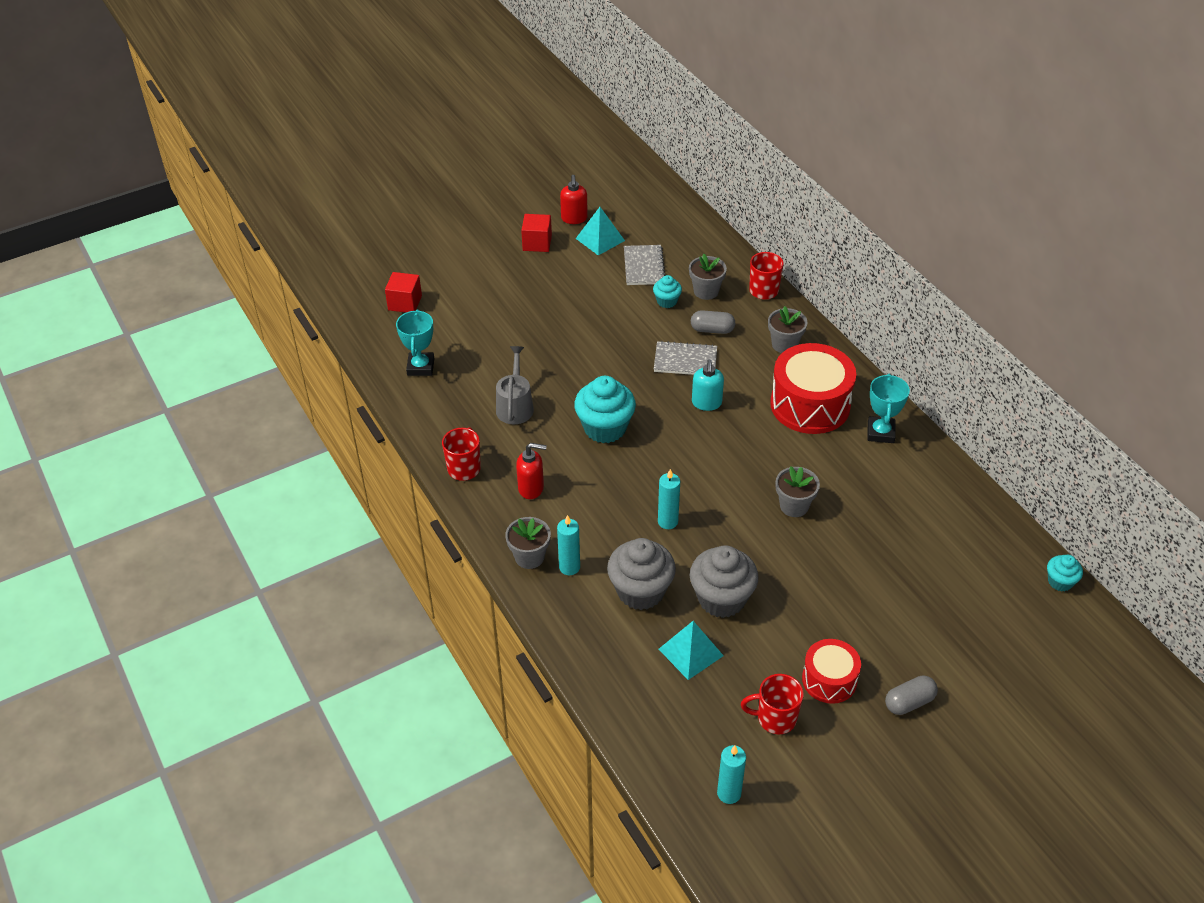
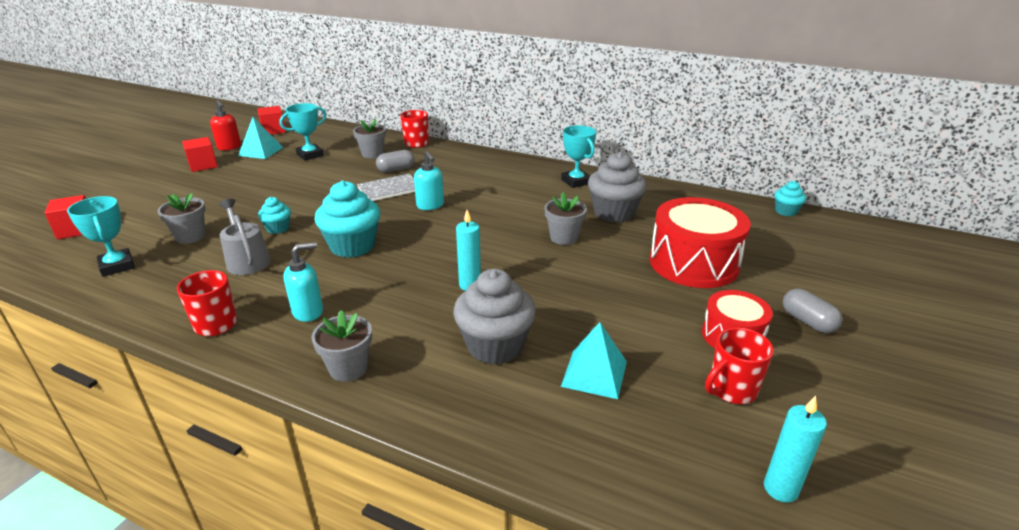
camera: 35 degrees left, 15 degrees down
red soap dispenser [516,443,547,499] -> turquoise soap dispenser [283,242,323,322]
turquoise candle [557,515,580,575] -> none
grey notebook [624,245,666,285] -> turquoise trophy [279,103,327,160]
turquoise cupcake [653,275,682,308] -> turquoise cupcake moved to [258,197,291,234]
grey cupcake [690,545,759,618] -> grey cupcake moved to [588,152,647,223]
grey flower pot [768,306,808,353] -> grey flower pot moved to [158,193,206,244]
red drum [770,343,856,434] -> red drum moved to [650,197,751,288]
grey capsule [885,675,938,715] -> grey capsule turned 60 degrees counterclockwise [783,289,843,333]
none -> red cube [257,106,286,135]

